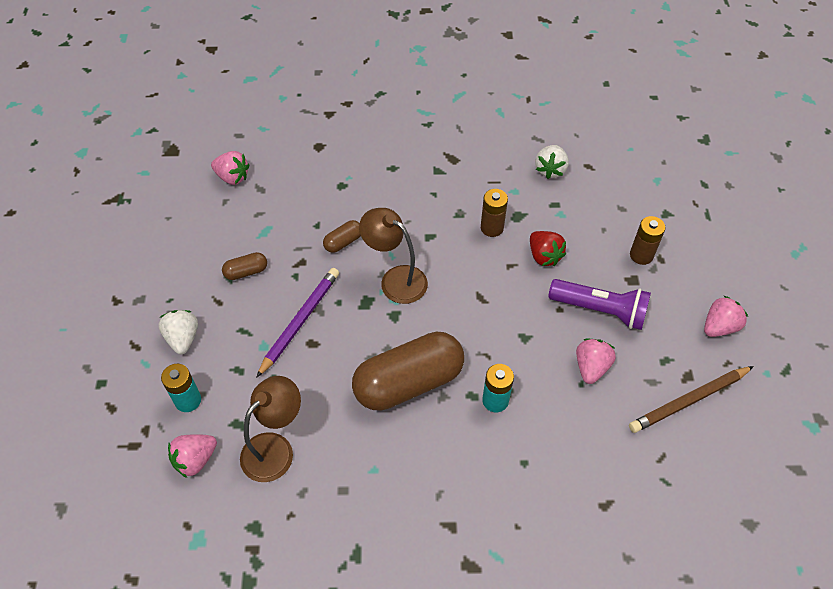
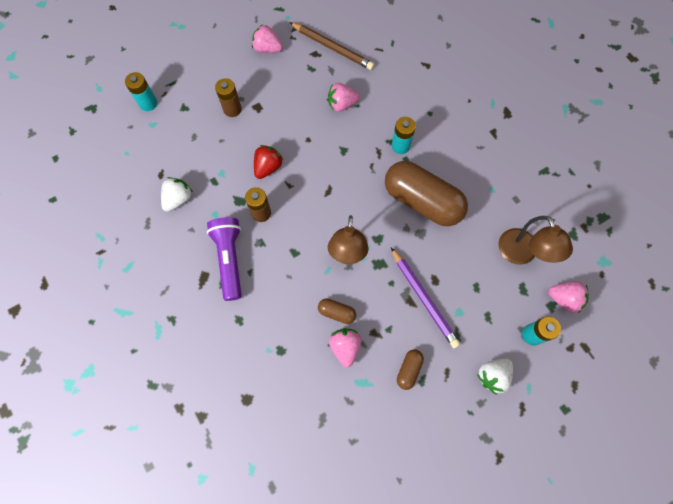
camera: 120 degrees left, 15 degrees up
pink strawberry [211,151,249,185] -> pink strawberry moved to [329,328,361,367]
brown capsule [222,252,267,280] -> brown capsule turned 75 degrees clockwise [397,349,424,390]
brown lamp [240,376,301,482] -> brown lamp turned 120 degrees counterclockwise [498,216,573,265]
purple pencil [256,268,339,378] -> purple pencil turned 120 degrees counterclockwise [391,247,460,348]
white strawberry [535,145,569,179] -> white strawberry turned 45 degrees counterclockwise [161,177,193,212]
purple flashlight [548,279,651,330] -> purple flashlight moved to [207,217,242,301]
none -> turquoise battery [125,72,157,111]

